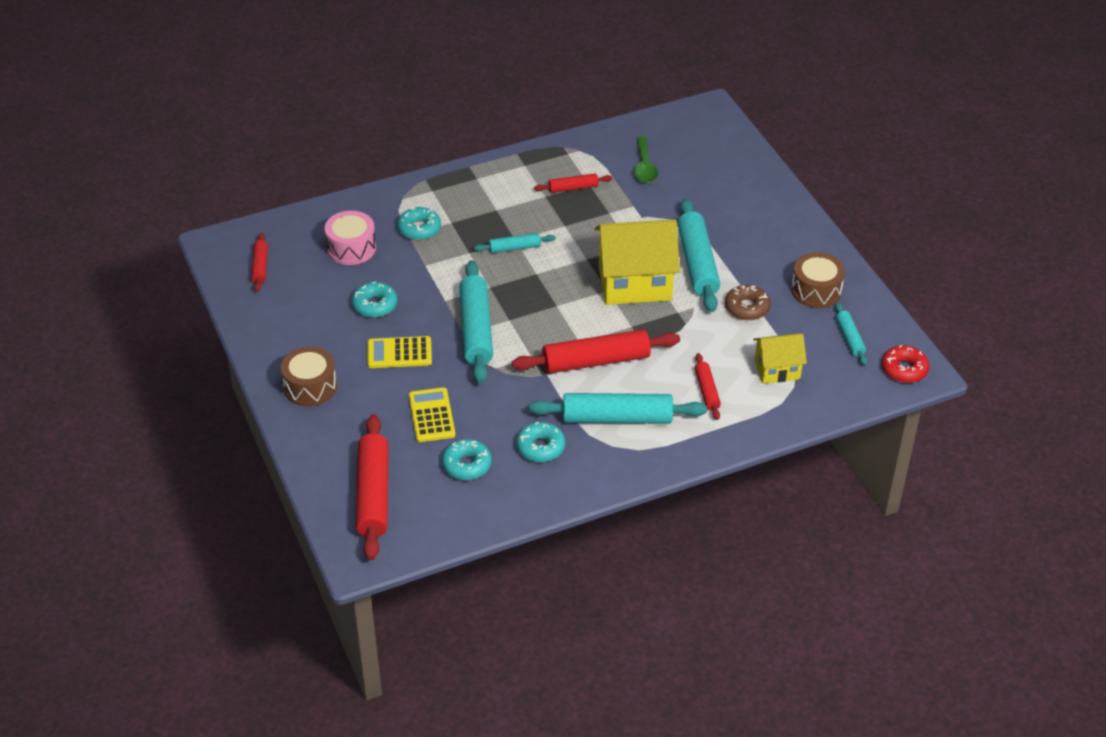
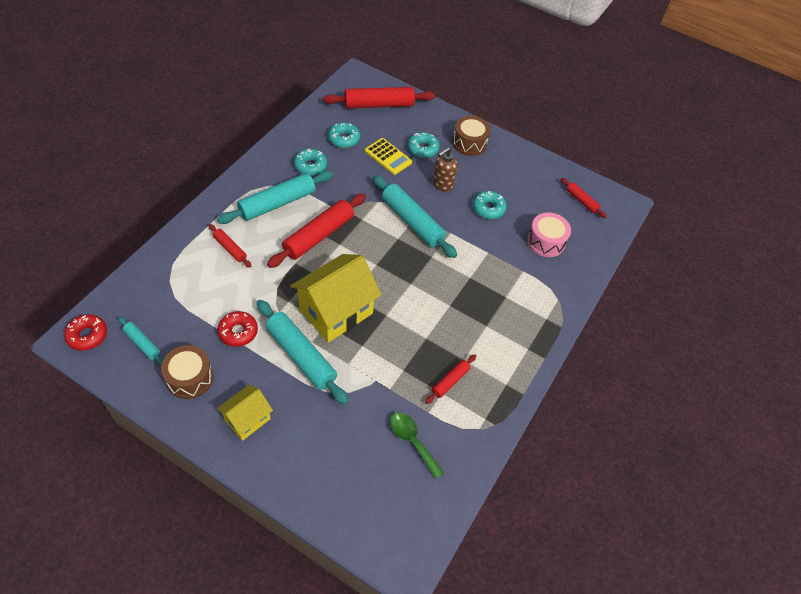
camera: 140 degrees right, 10 degrees up
red rolling pin [356,414,389,560] -> red rolling pin turned 60 degrees counterclockwise [323,87,435,108]
yellow calculator [367,336,432,368] -> brown soap dispenser [433,147,458,192]
turquoise donut [398,207,441,240] -> turquoise donut moved to [408,132,440,158]
turquoise rolling pin [474,233,556,253] -> none
brown donut [725,285,771,320] -> red donut [217,311,258,347]
yellow house [753,334,807,384] -> yellow house moved to [217,385,273,441]

